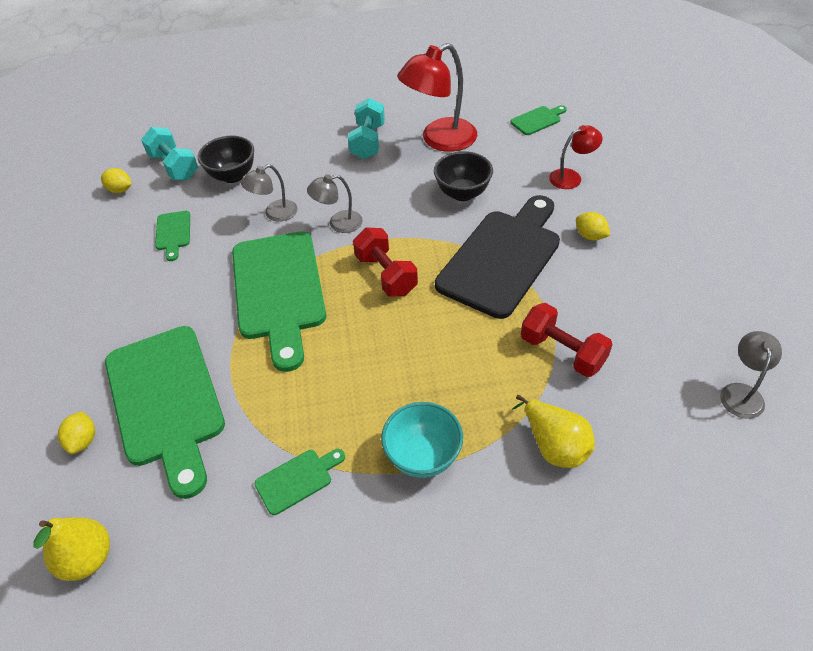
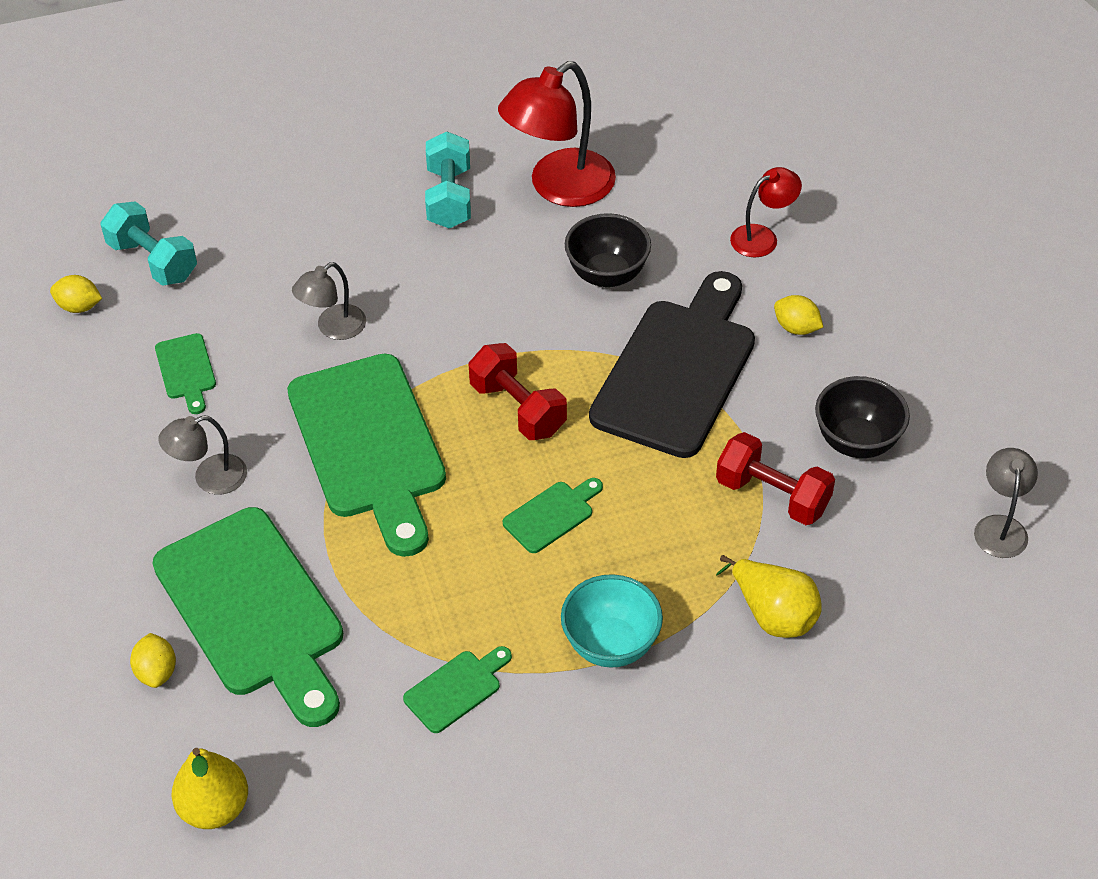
camera: 10 degrees left, 0 degrees up
black bowl [198,135,254,183] -> black bowl moved to [815,376,910,458]
grey lamp [307,174,363,233] -> grey lamp moved to [158,415,247,495]
green cutting board [510,105,567,135] -> green cutting board moved to [503,478,603,553]

